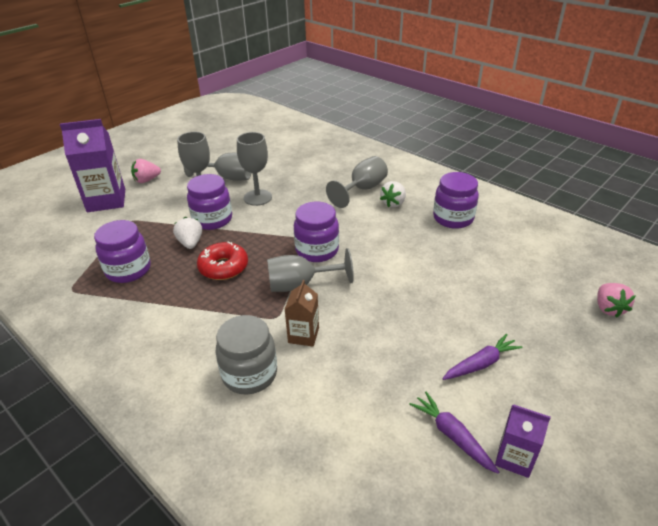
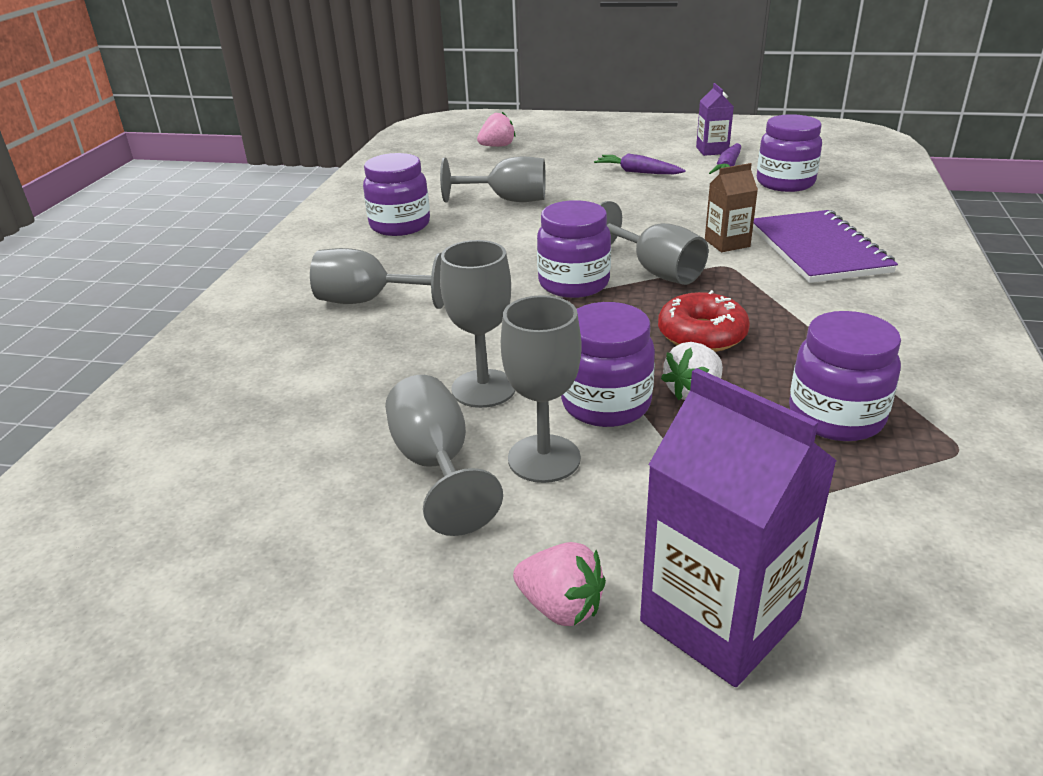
camera: 120 degrees left, 5 degrees down
grey jar [215,315,277,395] -> purple notebook [753,210,898,283]
white strawberry [380,181,406,207] -> none
none -> grey goblet [440,156,546,202]
none -> purple jar [757,114,822,192]

